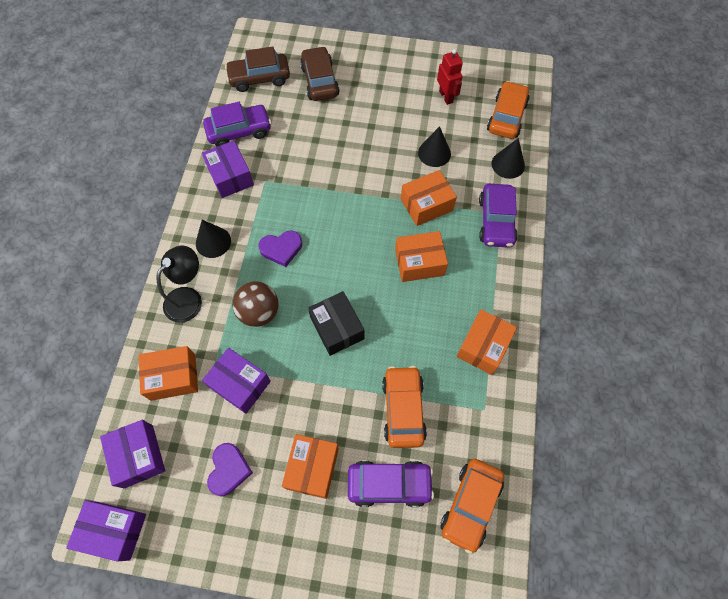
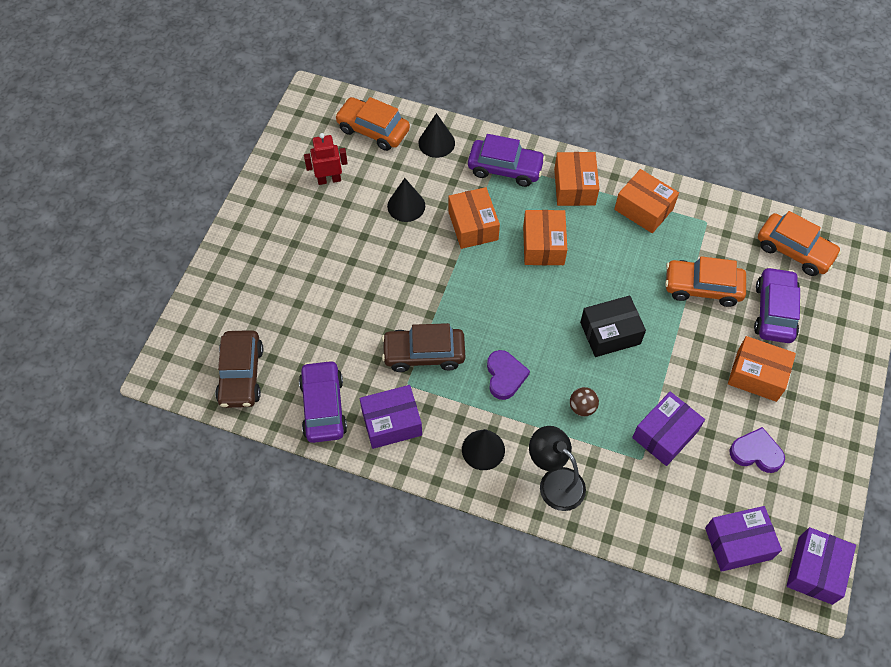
camera: 80 degrees left, 5 degrees down
orange box [139,346,198,401] -> orange box moved to [554,152,599,206]
brown ball [232,281,278,327] -> brown ball [570,387,599,416], size x0.58
brown car [300,46,340,101] -> brown car moved to [382,323,465,372]

